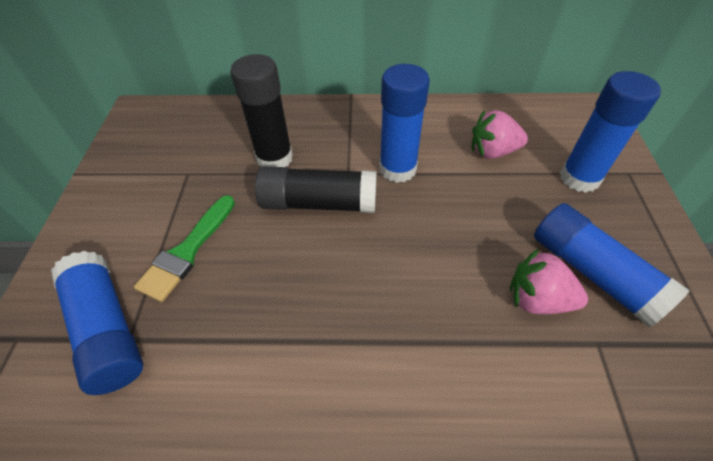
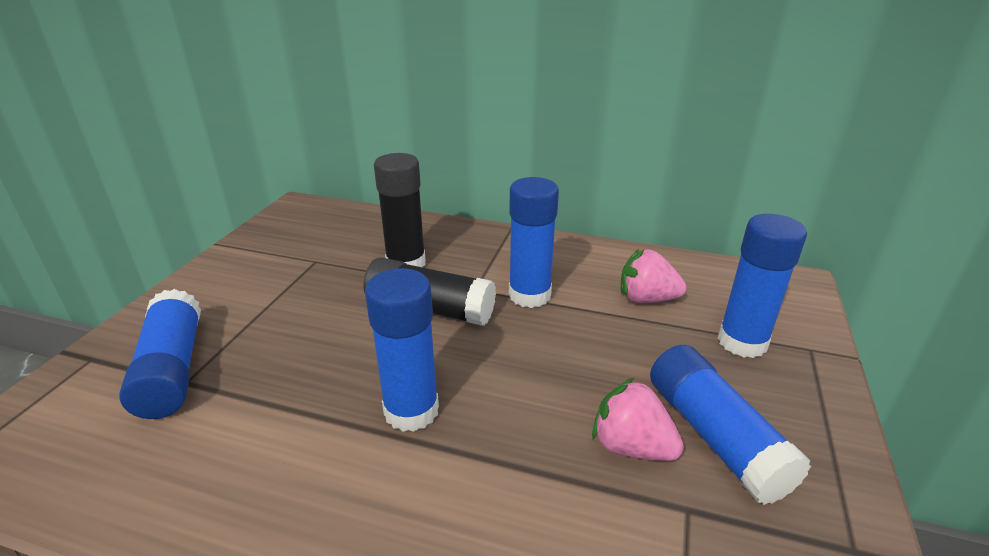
camera: 15 degrees right, 20 degrees down
green brush [134,195,235,302] -> none
none -> blue glue stick [365,268,439,432]

